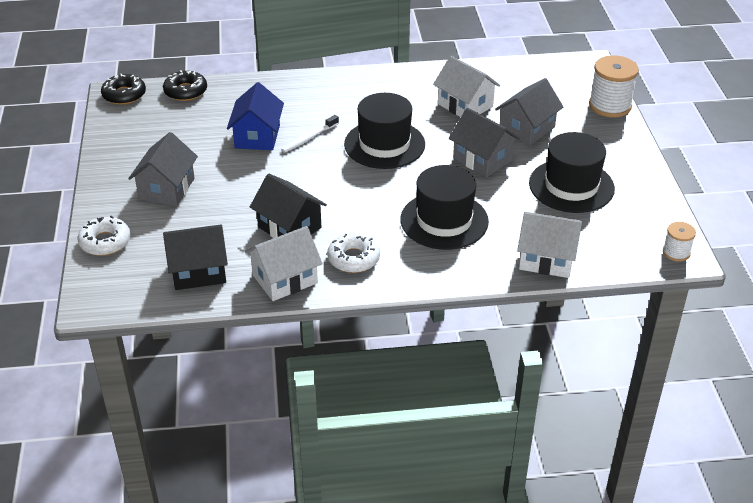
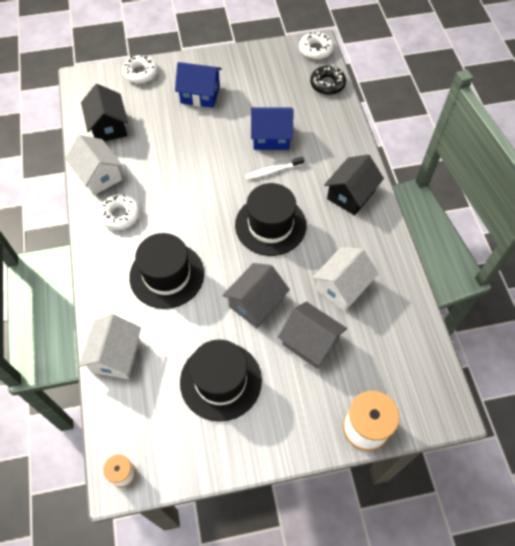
camera: 85 degrees right, 20 degrees up
black donut [101,74,146,105] -> white donut [299,32,334,60]
grey house [128,132,198,206] -> blue house [175,62,222,108]
black house [250,174,327,238] -> black house moved to [324,154,384,215]
white toothbrush [281,115,339,153] -> white toothbrush turned 60 degrees counterclockwise [245,156,304,180]

